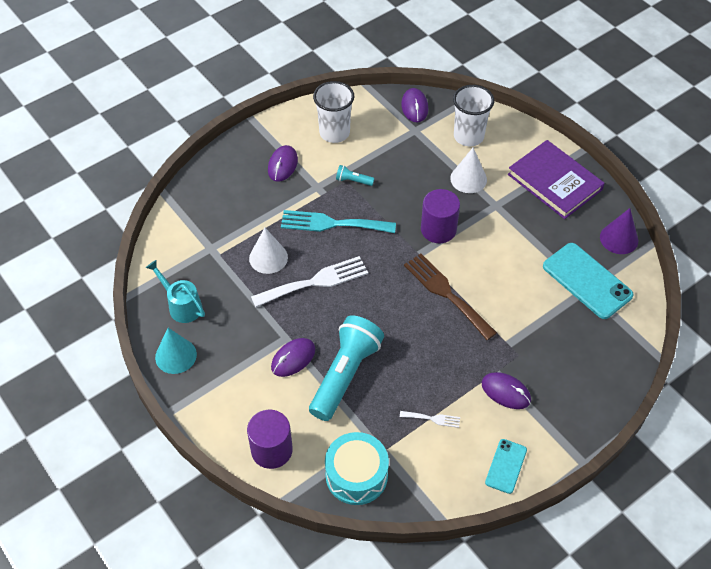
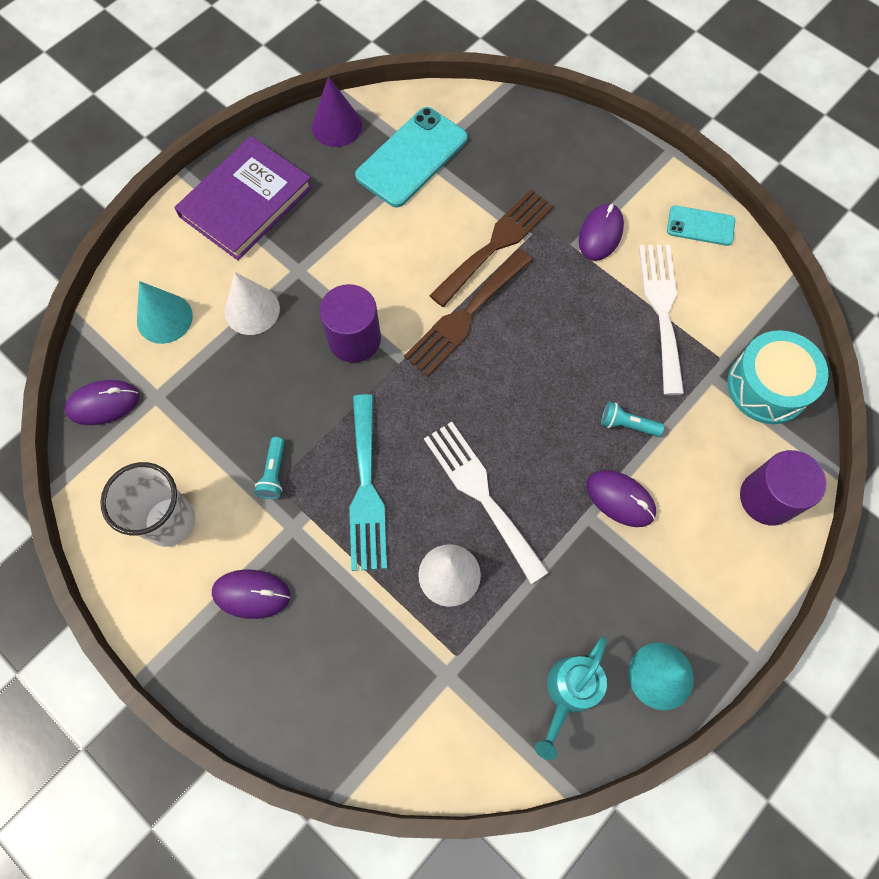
camera: 100 degrees left, 15 degrees up
turquoise flashlight [309,315,384,421] -> turquoise flashlight [601,402,664,437], size x0.41
white fork [400,411,460,428] -> white fork [639,245,684,395], size x2.16
white cup [453,85,494,146] -> turquoise cone [137,281,193,344]
none -> brown fork [429,190,554,307]

